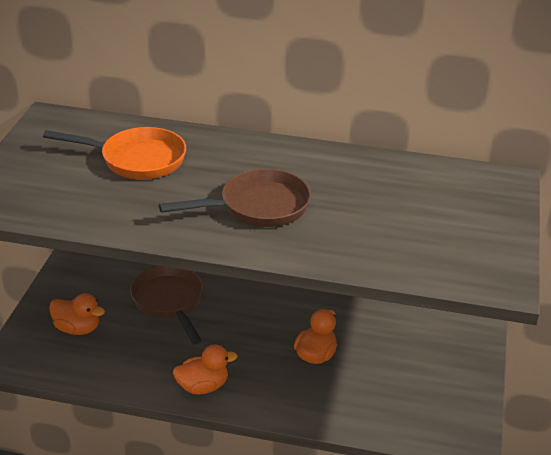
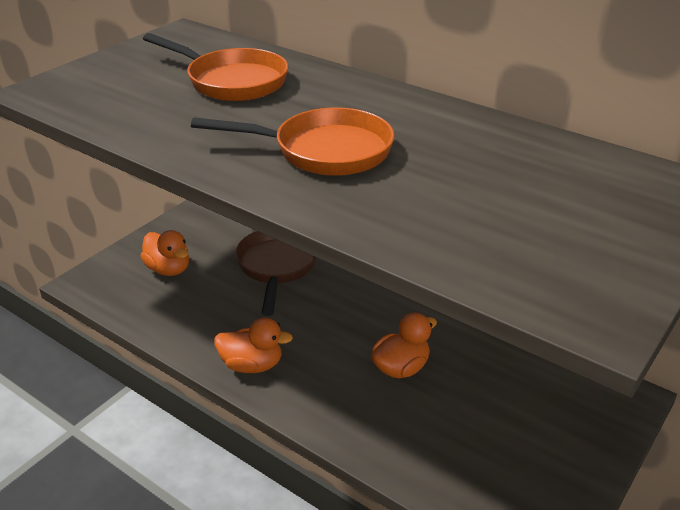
camera: 25 degrees right, 0 degrees up
brown pan [159,169,311,227] -> orange pan [191,107,394,176]

